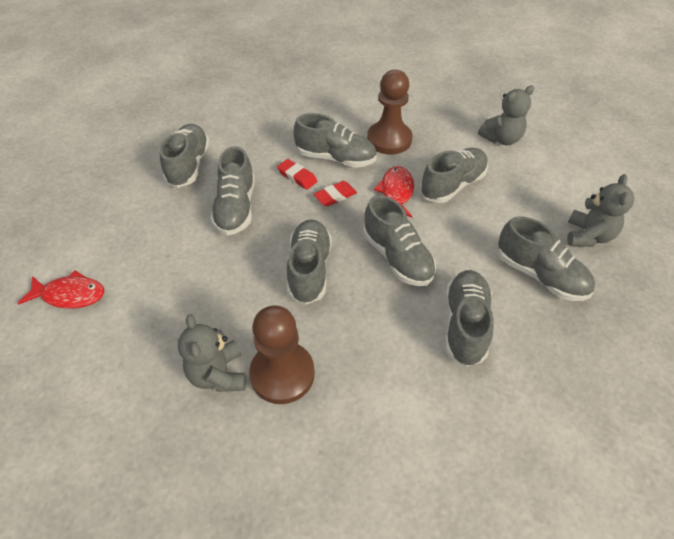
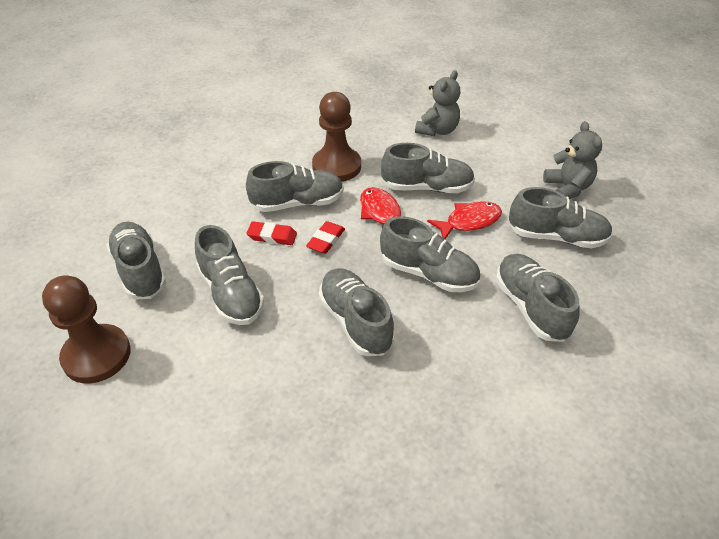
camera: 30 degrees left, 5 degrees down
red fish [18,270,105,309] -> red fish moved to [427,201,502,239]
grey teddy bear [178,314,246,392] -> none
brown pawn [249,305,315,404] -> brown pawn moved to [42,275,131,383]
grey shoe [420,148,488,203] -> grey shoe turned 75 degrees clockwise [381,143,475,193]

